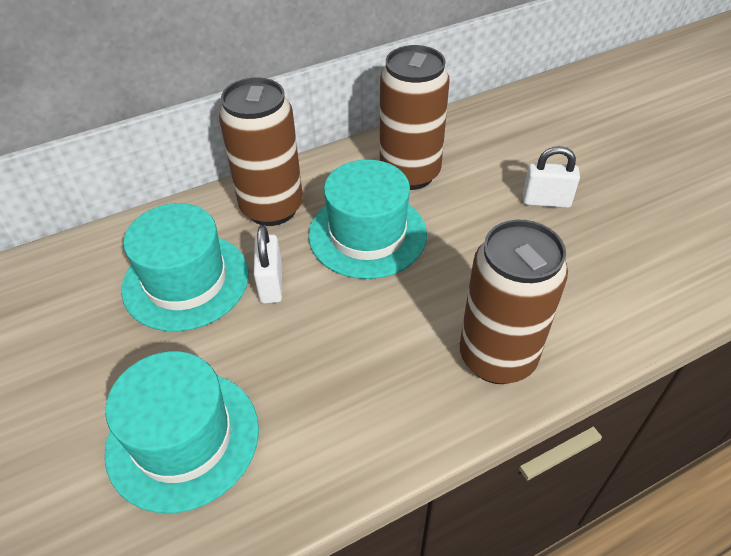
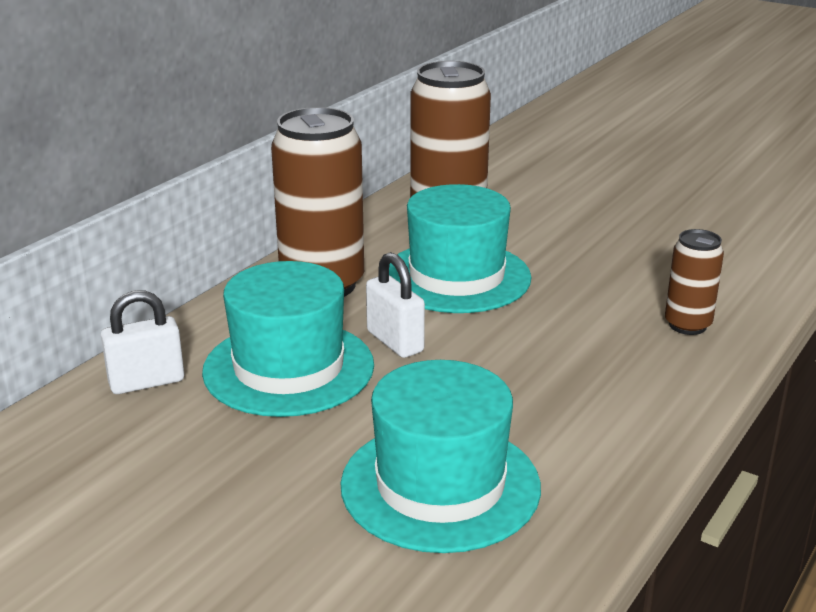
camera: 30 degrees left, 20 degrees down
brown can [460,220,568,384] -> brown can [665,229,724,335], size x0.53
white padlock [523,146,580,208] -> white padlock moved to [101,290,184,394]

